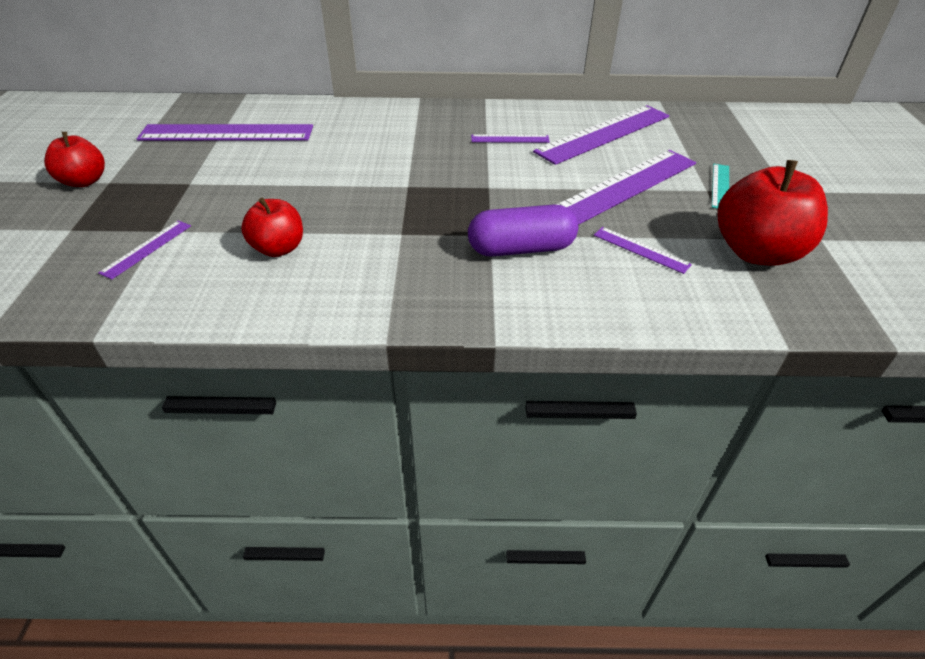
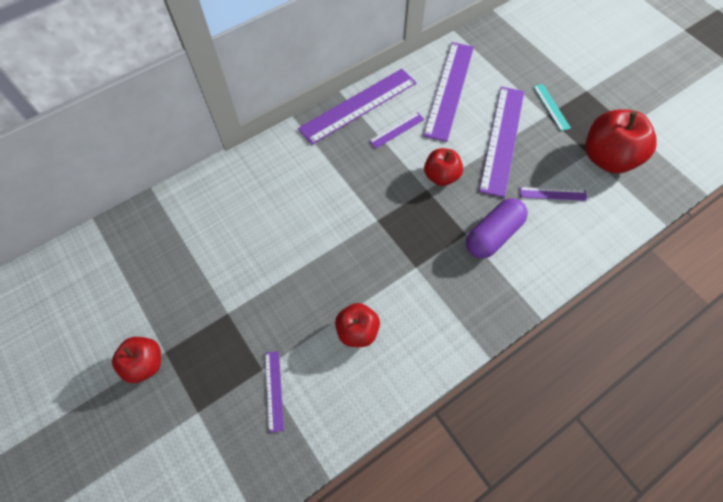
camera: 35 degrees left, 20 degrees up
purple ruler [136,124,313,141] -> purple ruler moved to [298,69,416,145]
none -> red apple [424,148,463,186]

